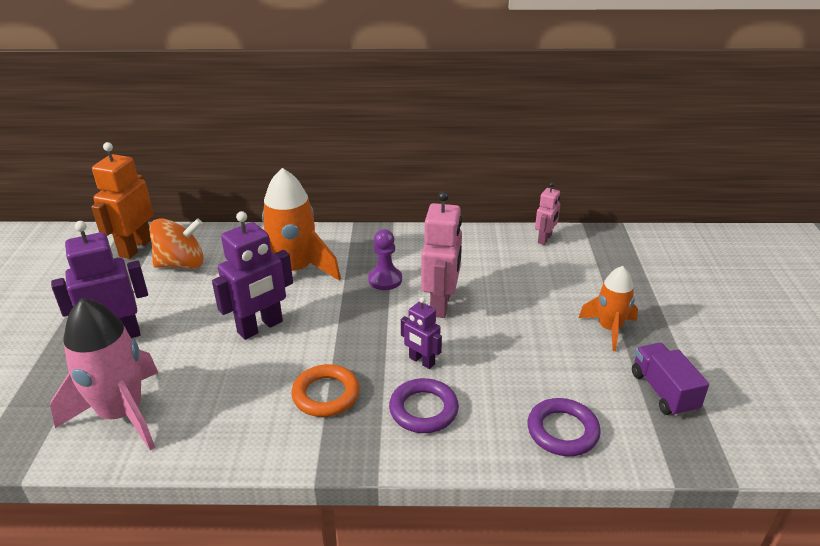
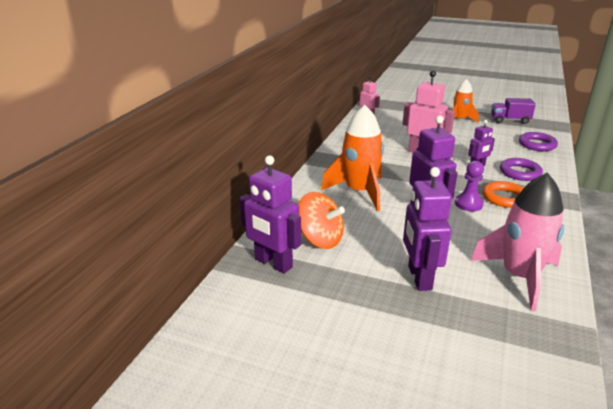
camera: 70 degrees left, 5 degrees down
orange robot [91,142,153,259] -> purple robot [240,155,301,274]
orange spinning top [149,218,204,269] -> orange spinning top turned 120 degrees clockwise [298,192,345,249]
purple pawn [368,229,402,290] -> purple pawn moved to [455,161,484,211]

